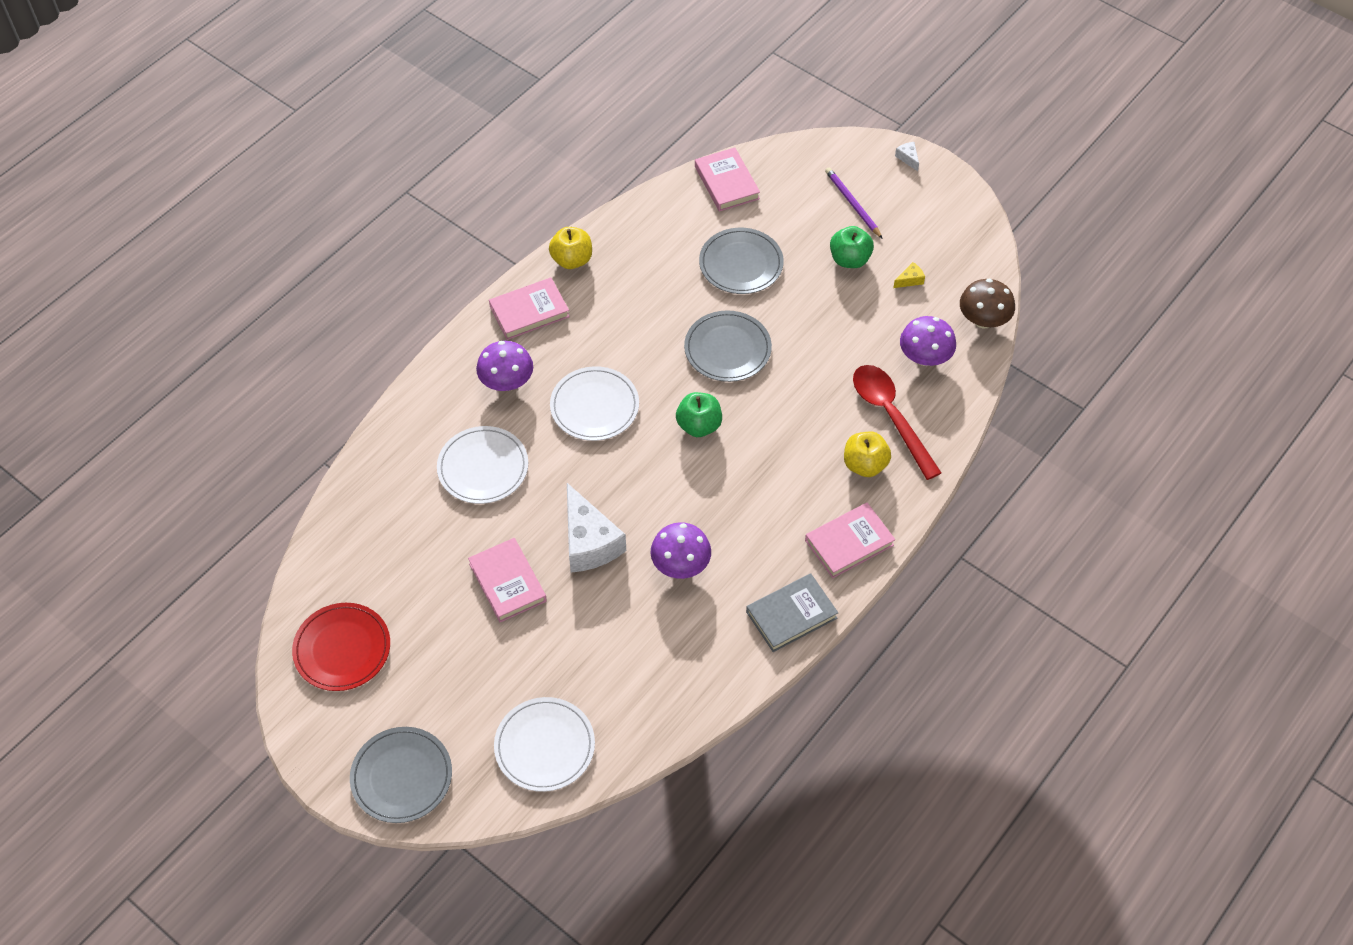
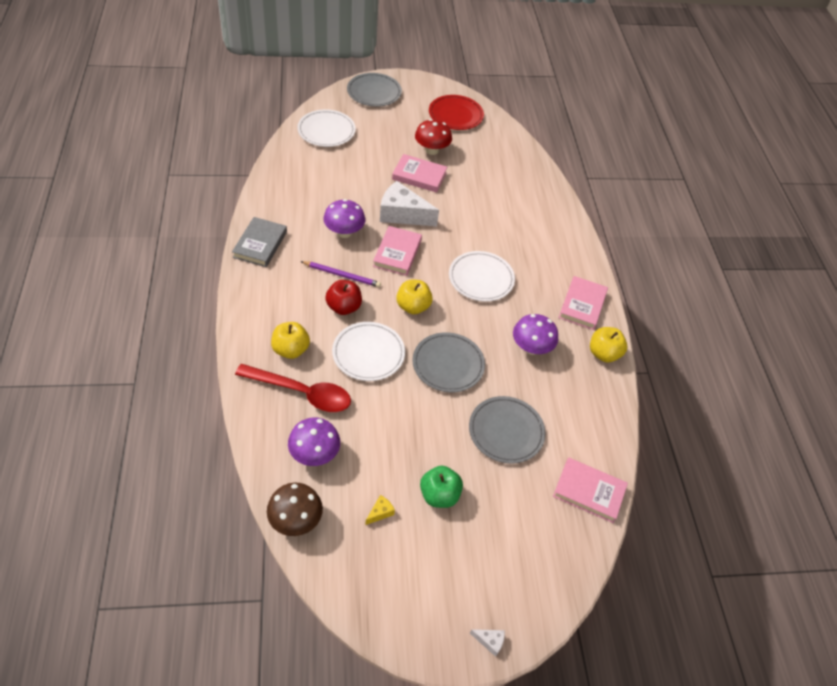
camera: 130 degrees right, 5 degrees down
white plate [437,426,528,504] -> white plate moved to [332,322,405,381]
purple mushroom [476,341,533,391] -> purple mushroom moved to [513,314,558,355]
green apple [676,392,722,437] -> yellow apple [396,280,433,314]
pink book [805,503,895,578] -> pink book moved to [373,226,422,276]
purple pencil [825,168,883,239] -> purple pencil moved to [300,261,381,287]
yellow cheese [893,262,925,288] -> yellow cheese turned 150 degrees counterclockwise [365,495,395,525]
none -> red apple [325,280,362,315]
none -> red mushroom [415,119,452,155]

